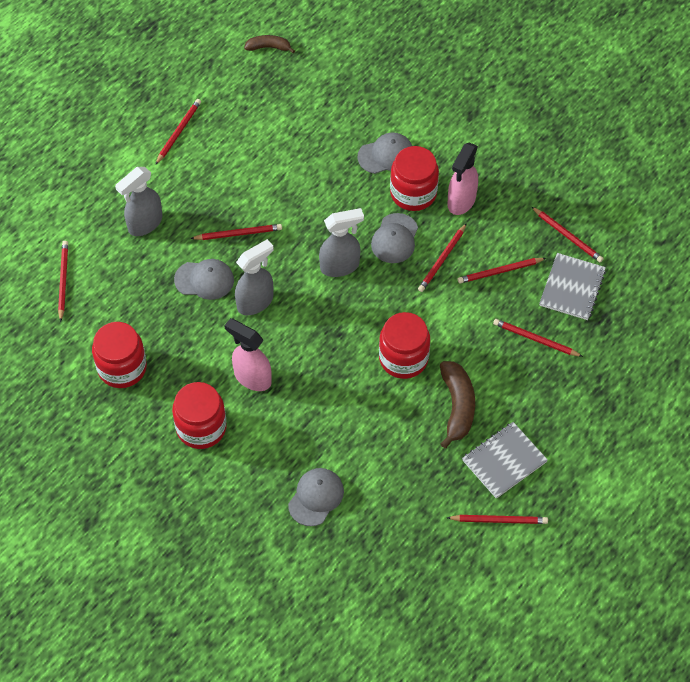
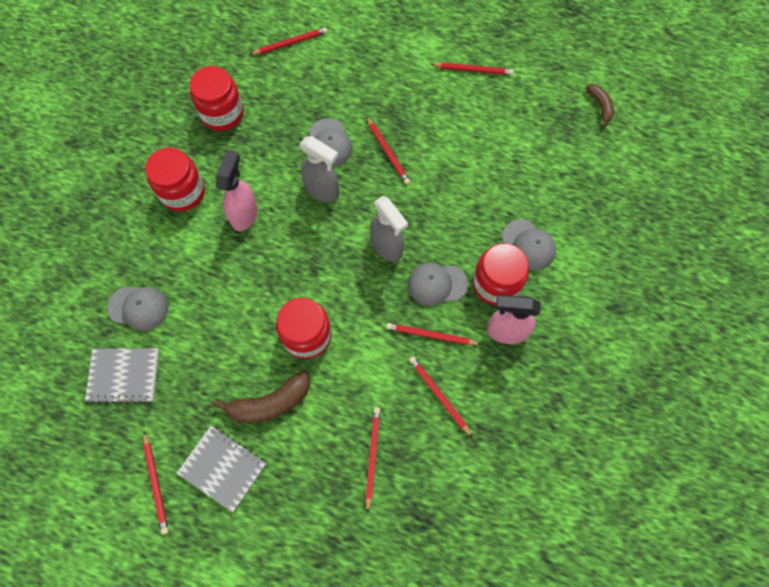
camera: 70 degrees right, 10 degrees up
grey spray bottle [115,167,162,236] -> none
red pencil [532,207,604,262] -> none
grey notebook [539,253,606,320] -> grey notebook moved to [85,348,159,404]

